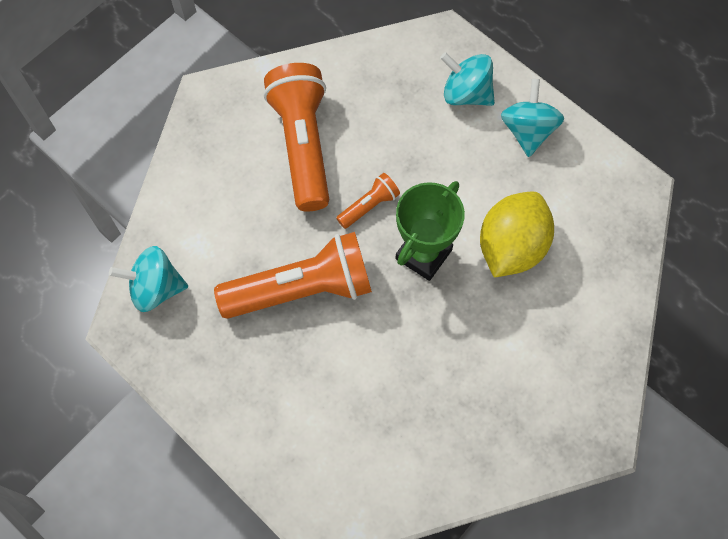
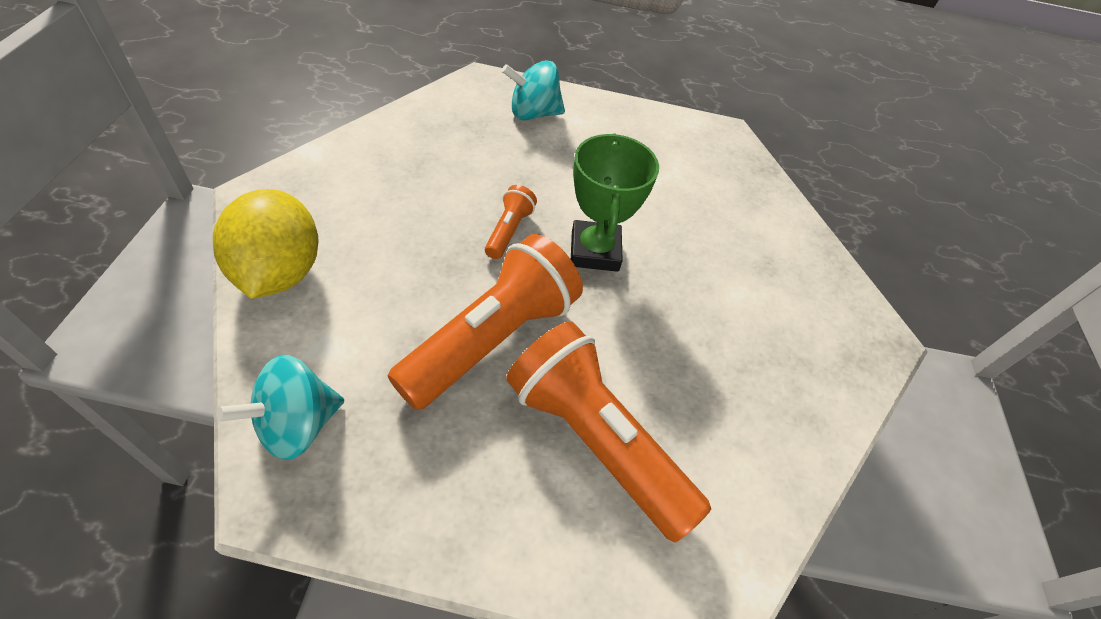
camera: 40 degrees left, 15 degrees down
orange flashlight [264,63,330,212] -> orange flashlight moved to [506,321,711,542]
yellow lemon [480,192,554,278] -> yellow lemon moved to [213,189,319,299]
turquoise spinning top [501,79,564,157] -> none

